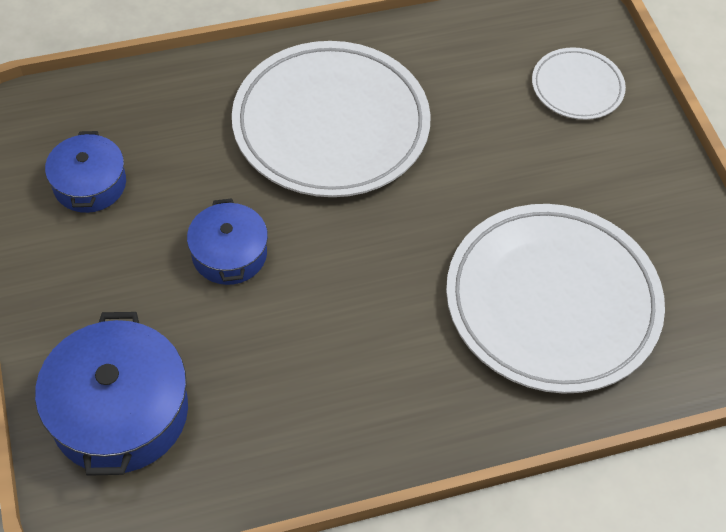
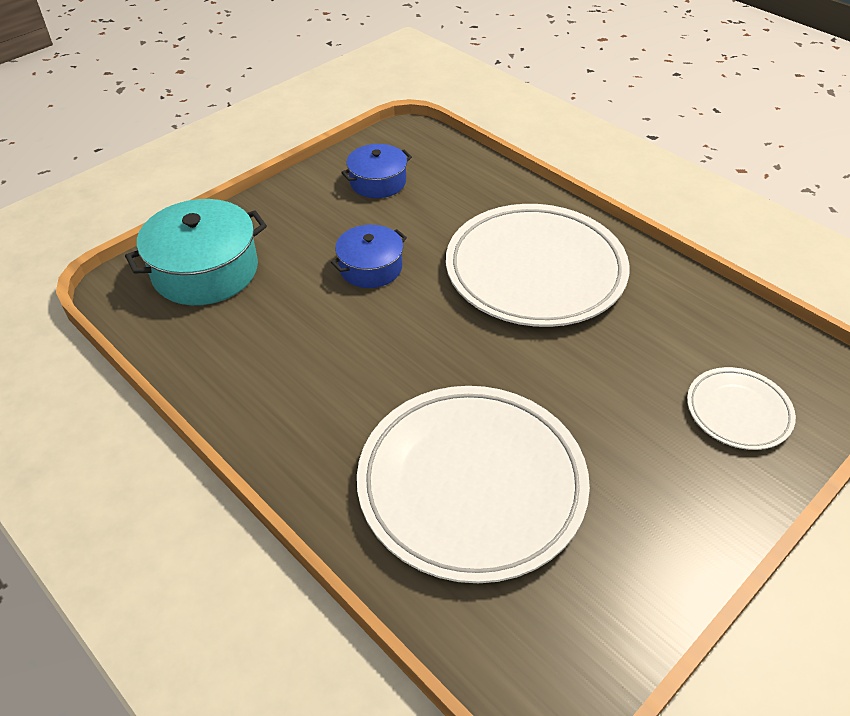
camera: 65 degrees right, 10 degrees down
blue pot [35,312,188,476] -> turquoise pot [125,199,267,305]

